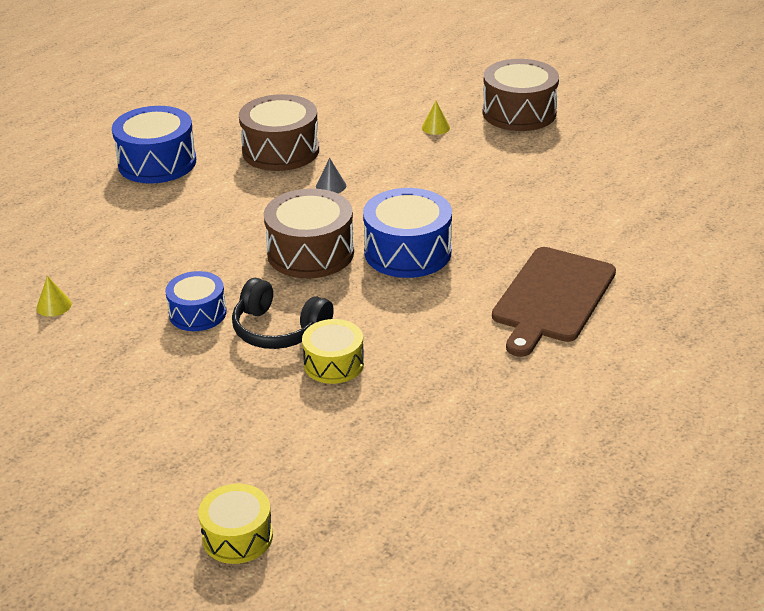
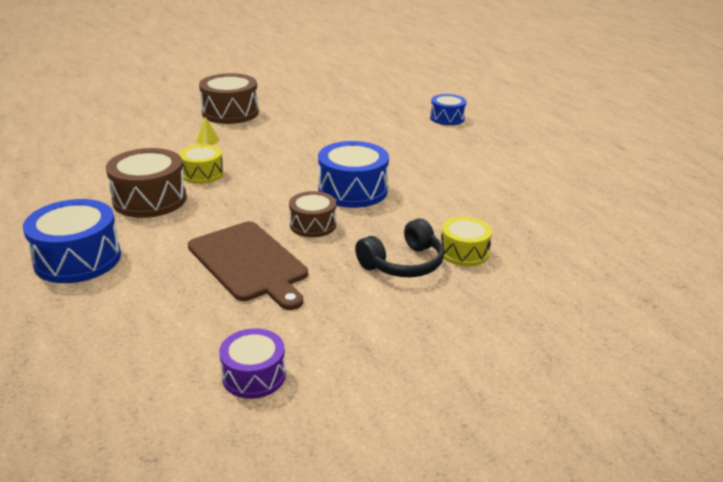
camera: 65 degrees left, 5 degrees down
yellow cone [36,276,72,317] -> purple drum [219,328,286,399]
blue drum [165,271,227,331] -> blue drum moved to [430,94,467,125]
yellow drum [198,484,273,564] -> yellow drum moved to [179,145,224,184]
brown drum [264,189,354,279] -> brown drum [289,191,336,237], size x0.62
grey cone [316,158,346,193] -> none
brown cutting board [492,247,616,357] -> brown cutting board moved to [188,221,308,310]

